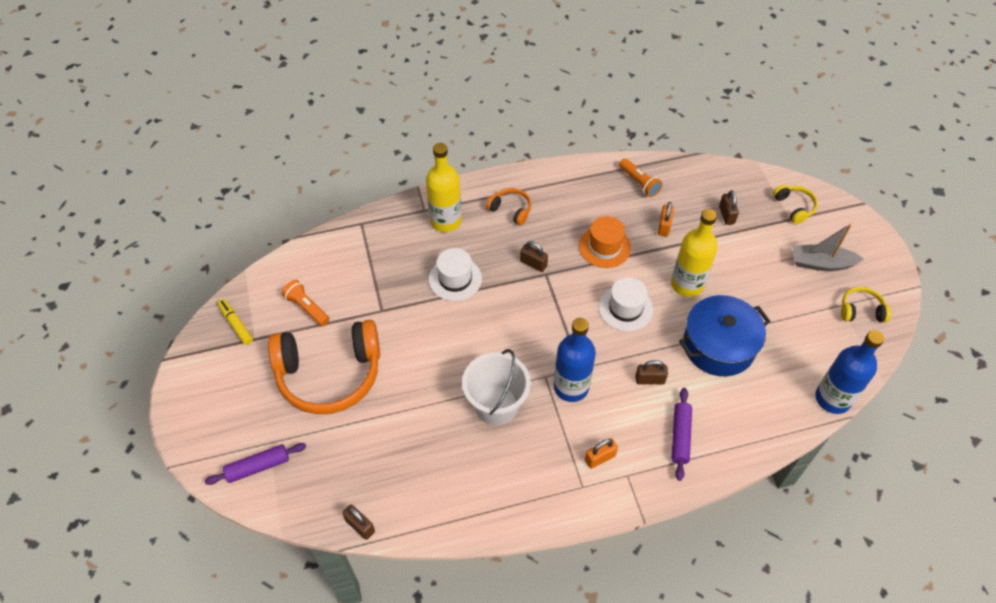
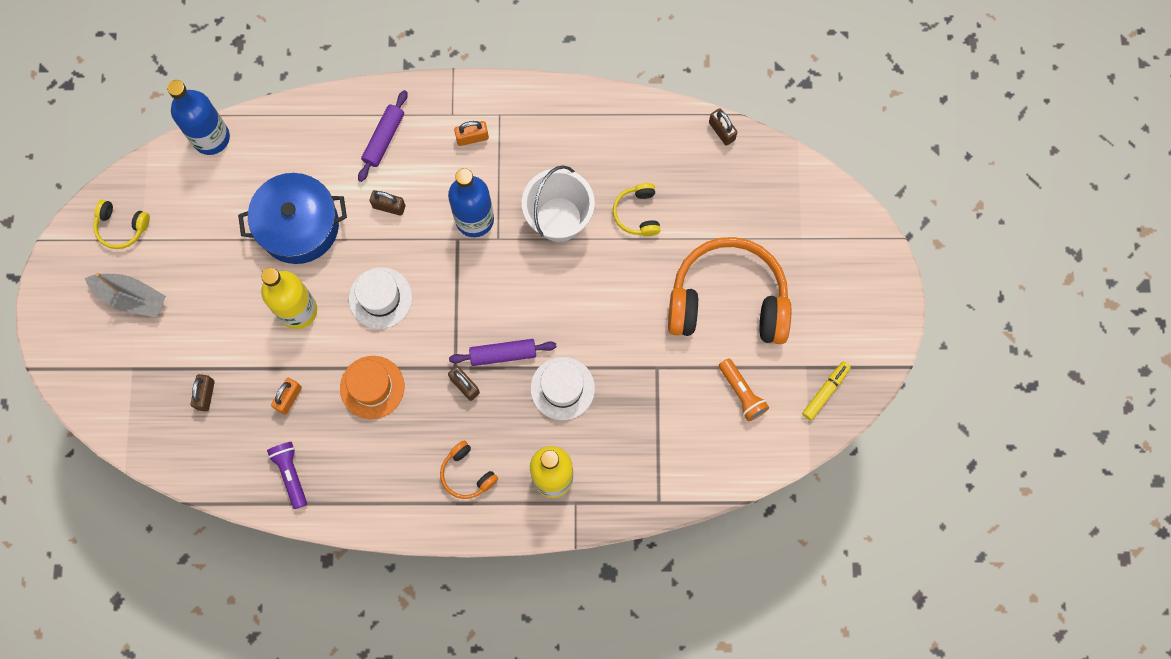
camera: 165 degrees left, 20 degrees up
purple rolling pin [205,443,306,485] -> purple rolling pin moved to [449,339,557,366]
yellow marker [218,299,253,345] -> yellow marker turned 120 degrees counterclockwise [802,361,851,420]
orange flashlight [619,158,663,197] -> purple flashlight [267,442,307,509]
yellow headphones [773,185,818,224] -> yellow headphones moved to [613,183,661,236]

